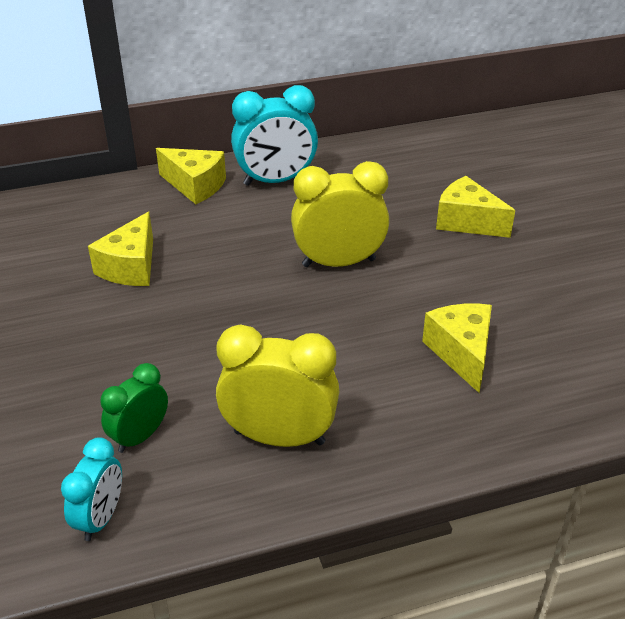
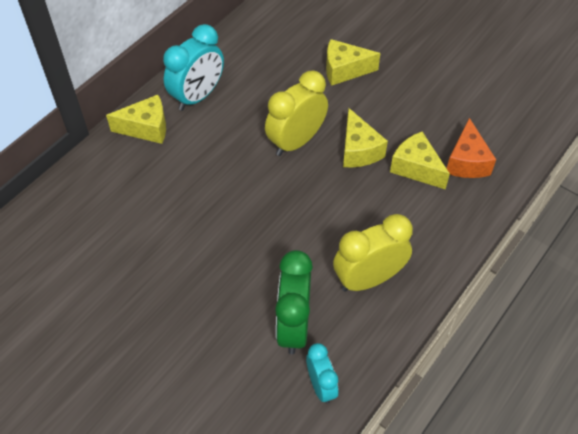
camera: 35 degrees left, 15 degrees up
yellow cheese [88,212,153,286] -> yellow cheese moved to [343,108,388,167]
green clock [100,363,168,453] -> green clock [275,250,313,354], size x1.68
none -> orange cheese [447,118,496,178]

